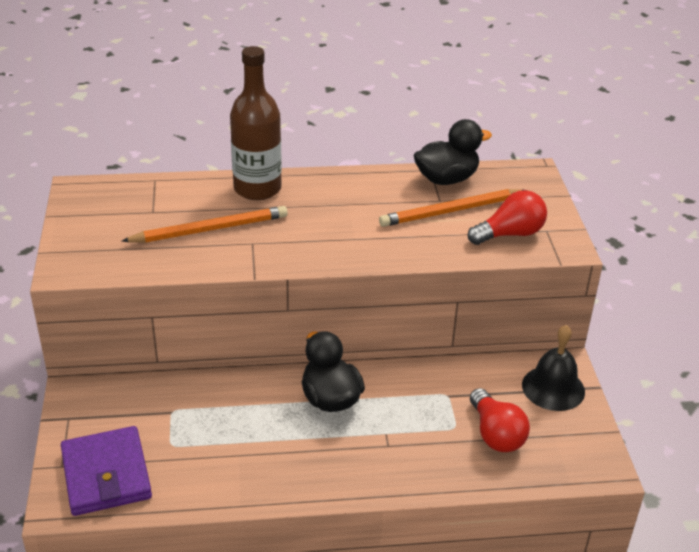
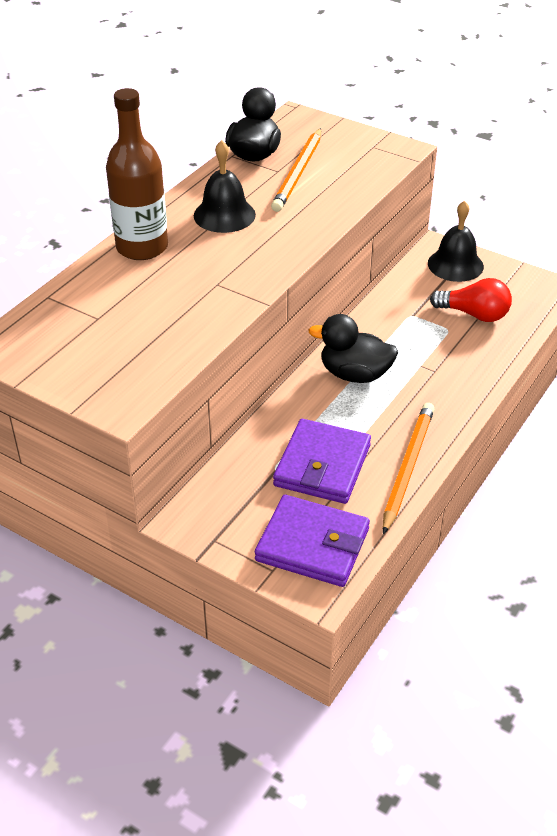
camera: 50 degrees left, 5 degrees up
orange pencil [122,206,288,243] -> orange pencil moved to [383,403,434,535]
red light bulb [468,190,547,245] -> none
none -> black bell [194,140,256,233]
none -> purple wallet [273,419,371,504]

